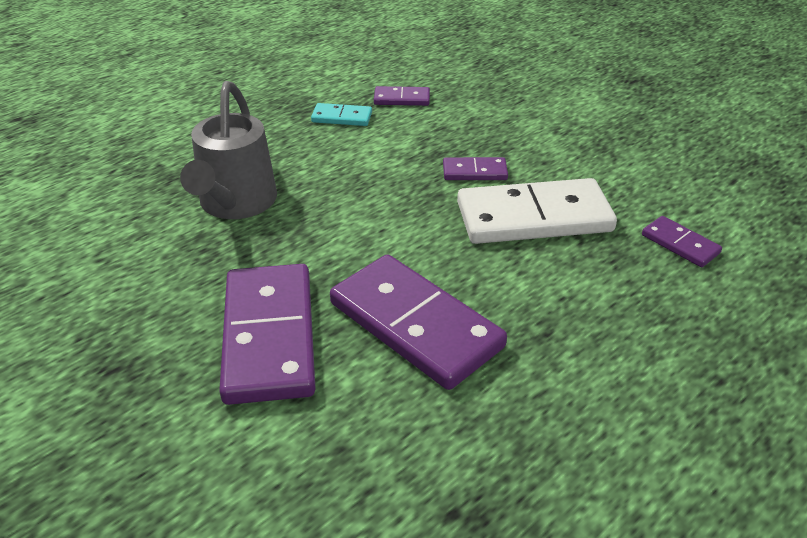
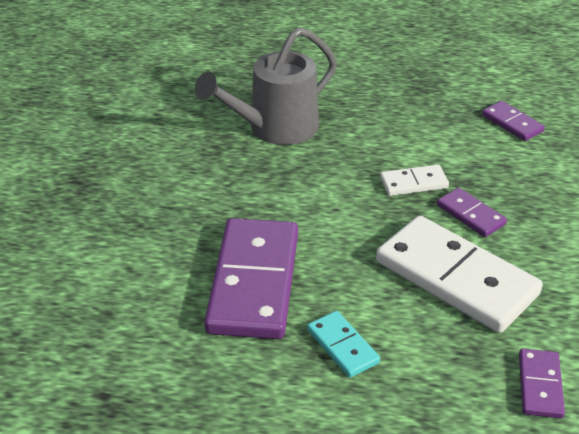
camera: 50 degrees right, 0 degrees up
purple domino [219,264,316,405] -> none
turquoise domino [311,103,372,126] -> turquoise domino moved to [307,311,380,378]
none -> white domino [380,165,449,196]

